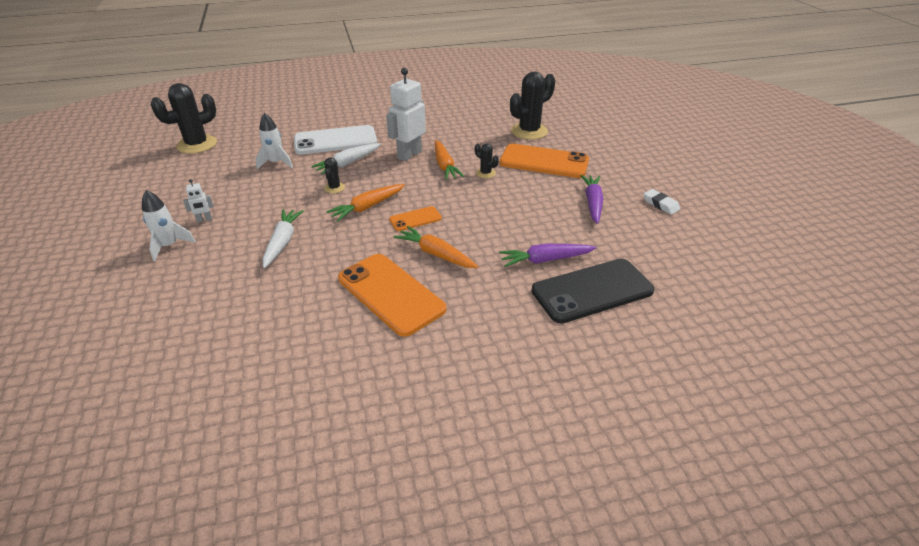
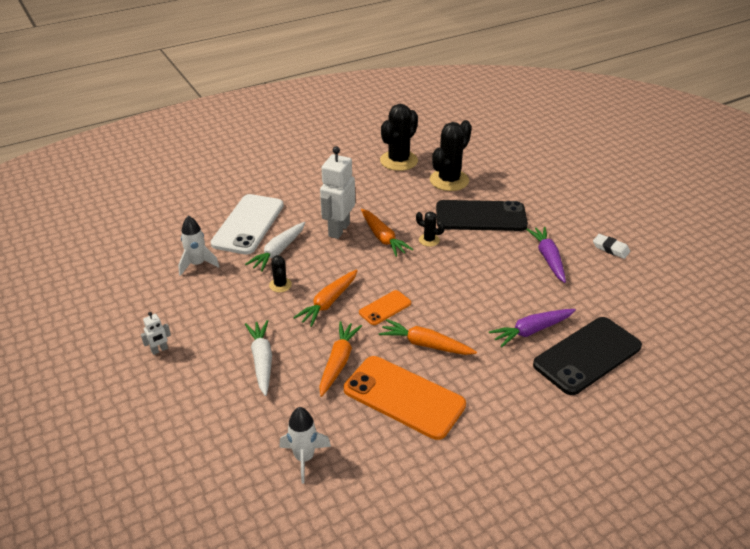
camera: 15 degrees left, 0 degrees up
white rocket [142,190,196,261] -> white rocket moved to [279,407,331,484]
black cactus [151,83,217,154] -> black cactus moved to [380,104,418,171]
white phone [294,125,377,154] -> white phone turned 45 degrees counterclockwise [211,194,284,255]
orange phone [500,144,589,178] -> black phone [436,200,528,231]
none -> orange carrot [319,321,362,397]

